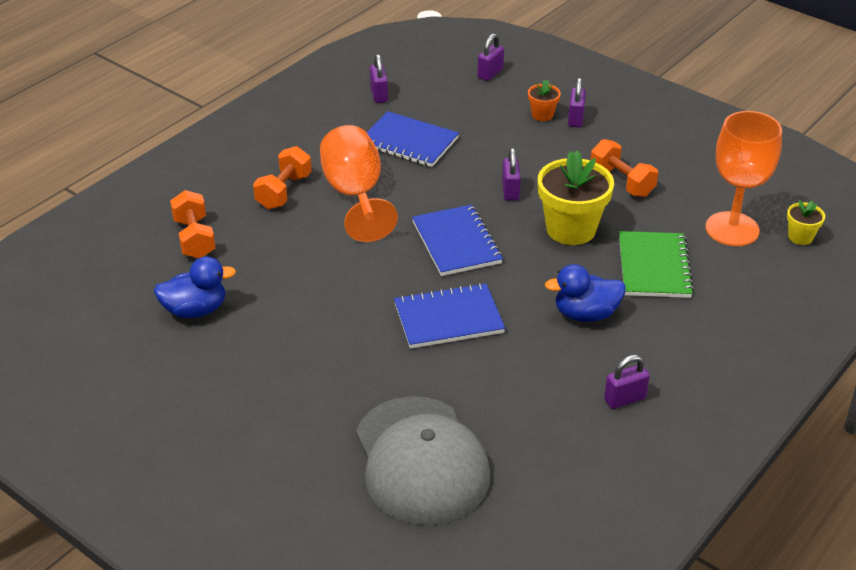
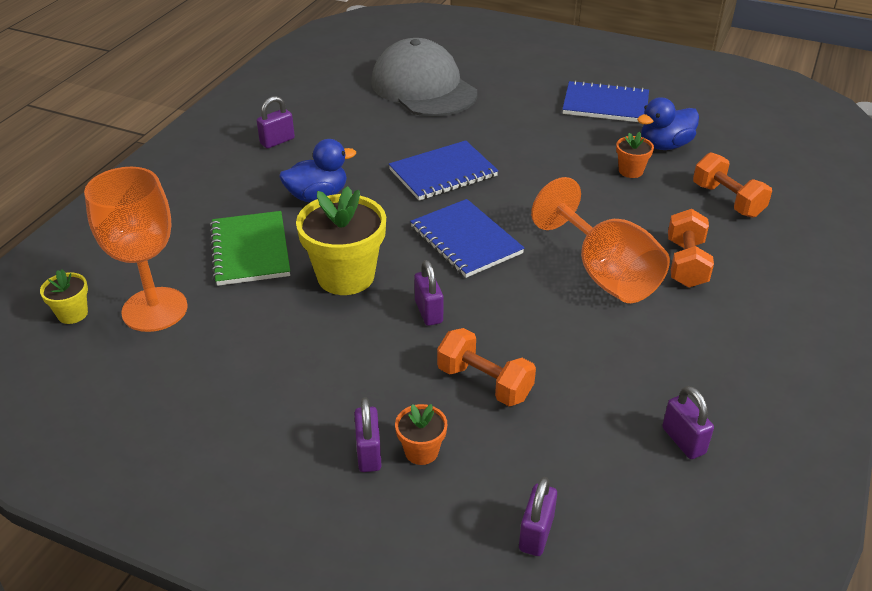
camera: 165 degrees right, 0 degrees up
blue notebook [367,111,459,167] -> blue notebook moved to [562,80,649,122]
orange dumbbell [590,139,658,197] -> orange dumbbell moved to [437,328,536,406]
none -> orange flower pot [616,132,654,178]

